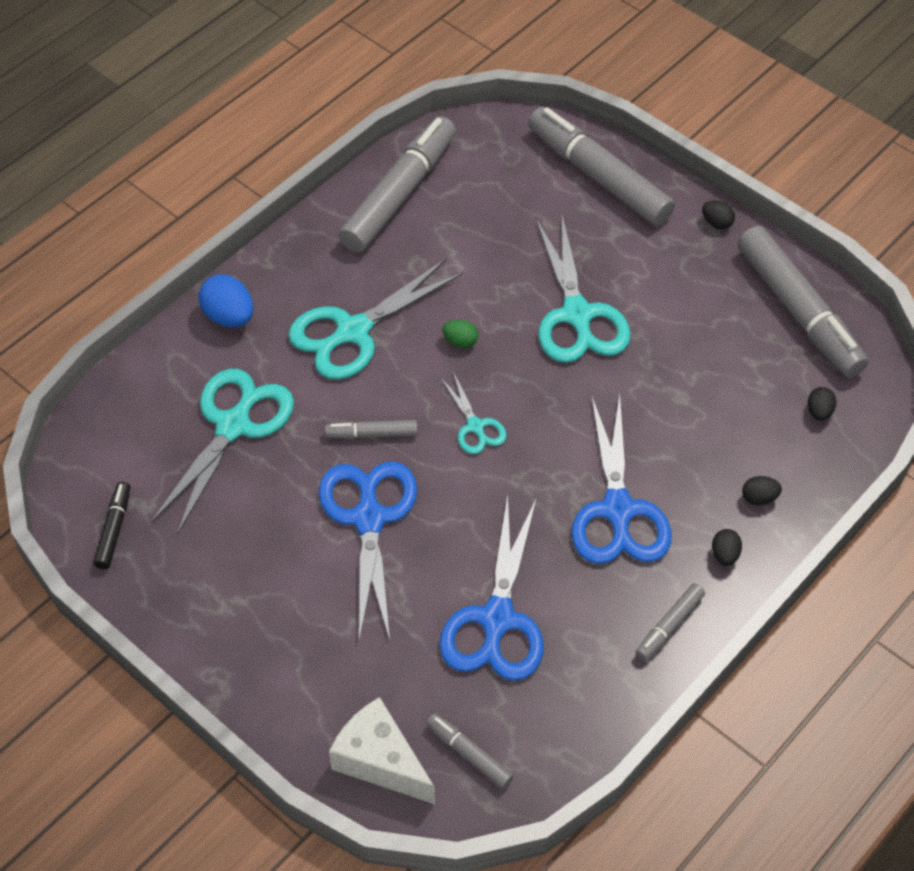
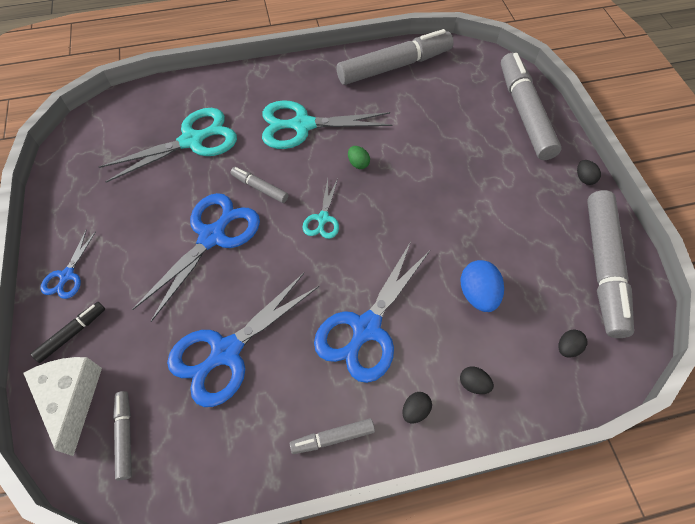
camera: 35 degrees right, 5 degrees up
black marker [94,482,131,569] -> black marker moved to [31,302,105,363]
blue egg [198,274,253,327] -> blue egg moved to [461,260,504,312]
turquoise scissors [536,216,631,363] -> none
none -> blue scissors [40,229,96,299]

